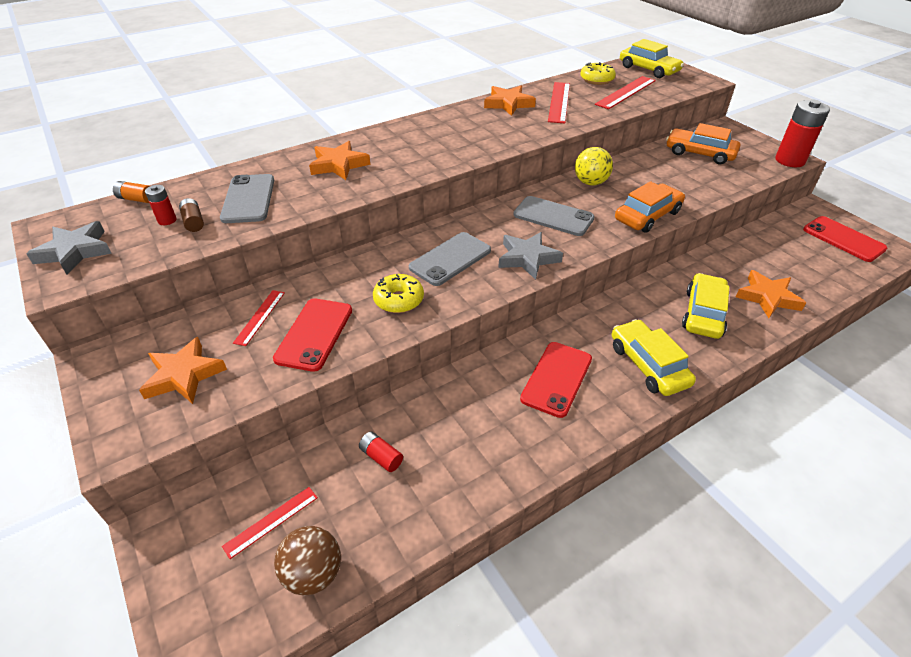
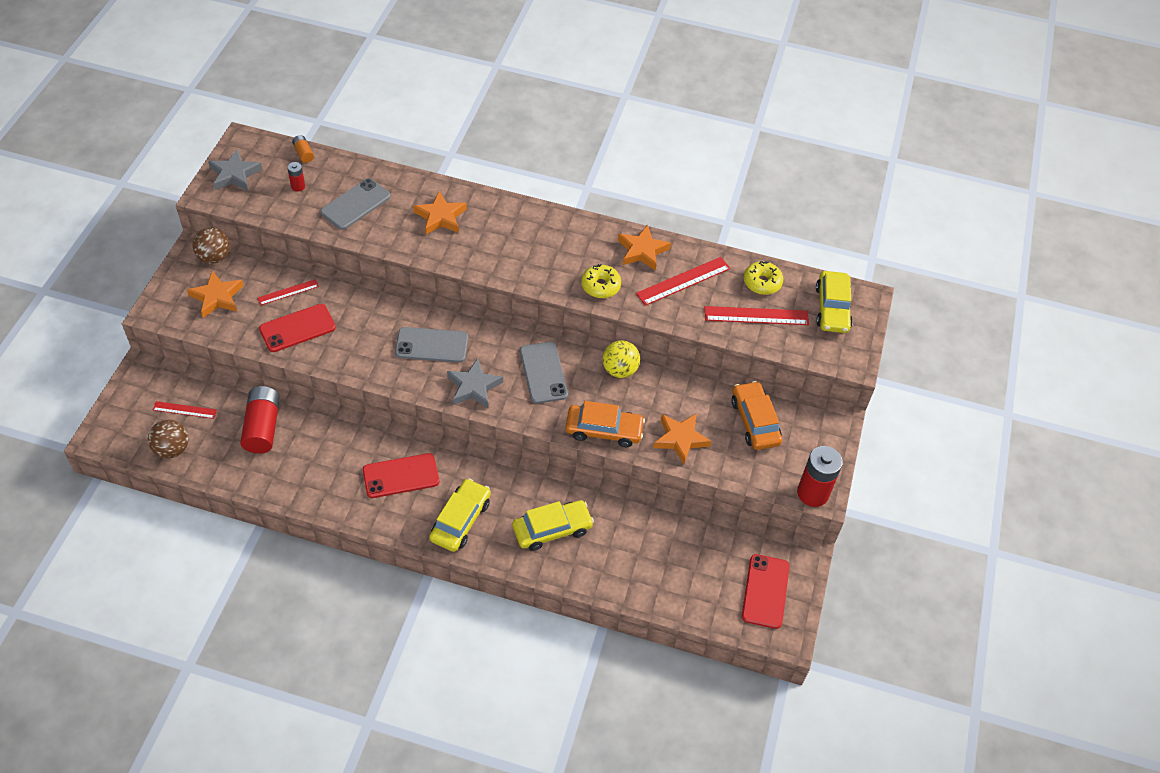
camera: 45 degrees right, 10 degrees up
brown battery [179,198,204,232] -> none
red battery [359,432,403,472] -> red battery [240,386,280,453], size x2.06
yellow donut [373,274,424,313] -> yellow donut moved to [581,264,621,298]
orange star [736,270,806,318] -> orange star moved to [653,413,711,464]
none -> brown ball [193,227,230,264]

